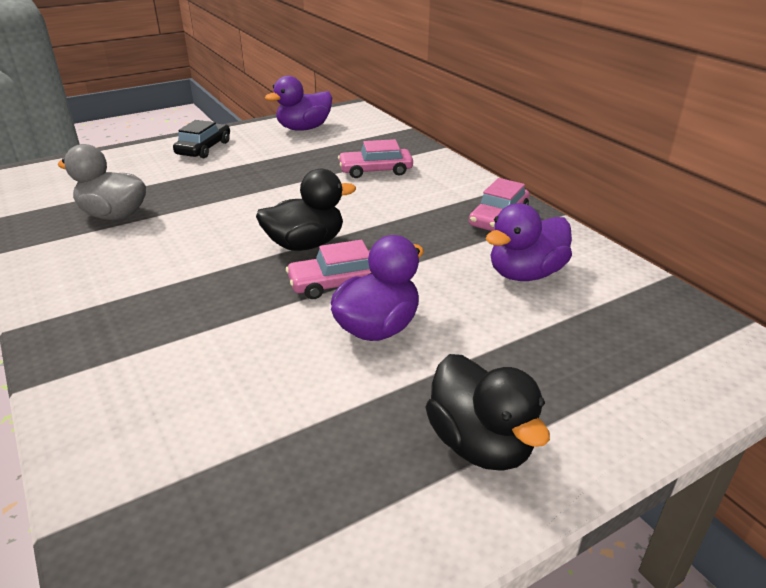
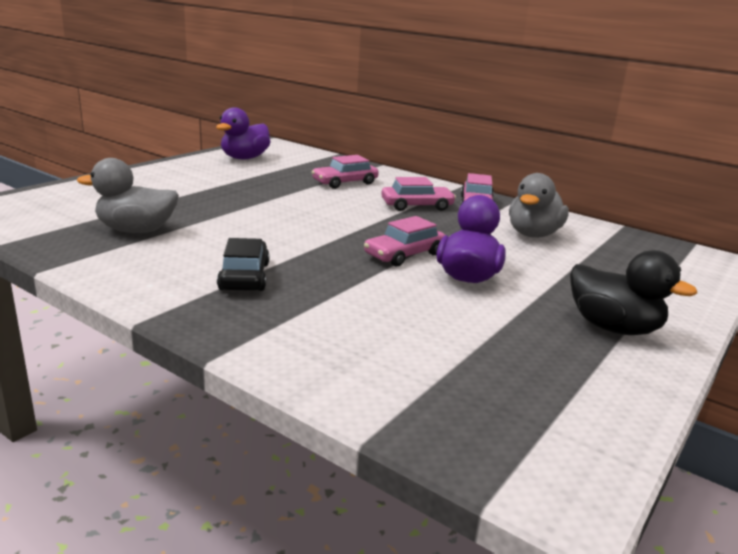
camera: 25 degrees left, 10 degrees down
black car [173,120,230,158] -> black car moved to [217,238,269,291]
black duck [256,169,356,251] -> none
purple duck [486,203,572,281] -> grey duck [509,173,569,238]
none -> pink car [381,177,456,211]

